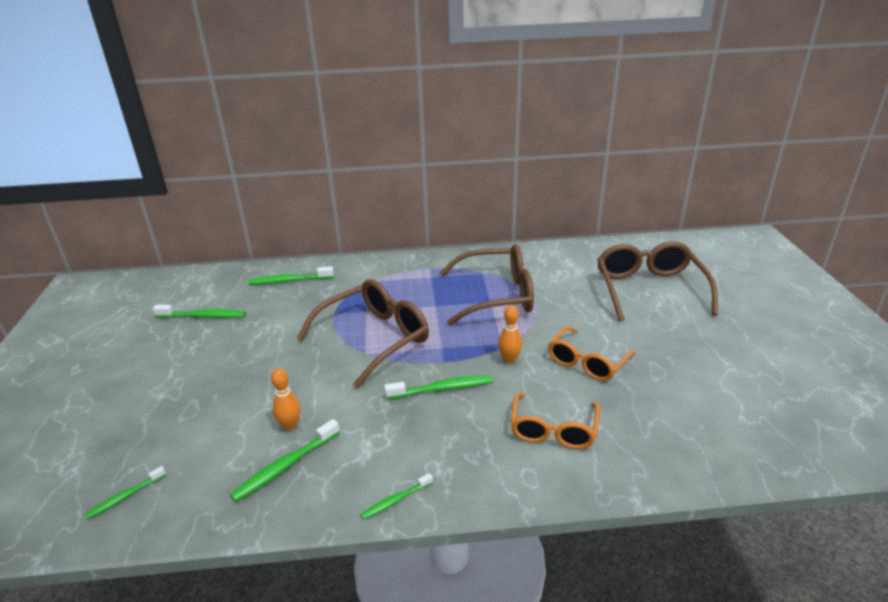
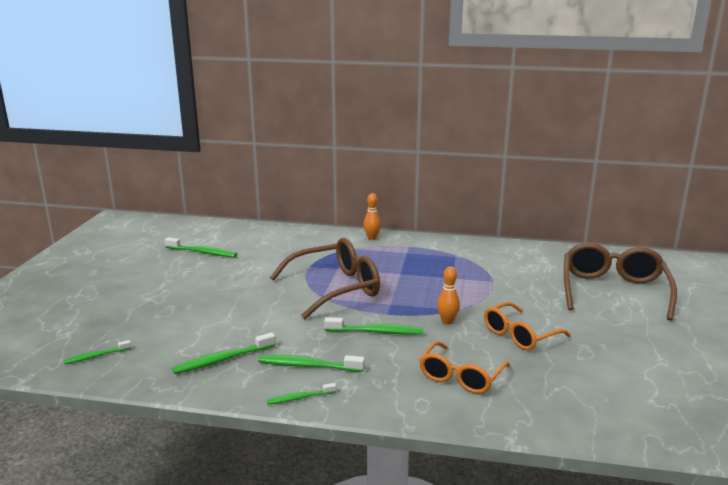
camera: 15 degrees right, 10 degrees down
green toothbrush [248,266,334,285] -> green toothbrush moved to [258,355,365,372]
orange bowling pin [271,368,301,431] -> orange bowling pin moved to [363,193,381,240]
brown glasses [440,244,534,325] -> none

